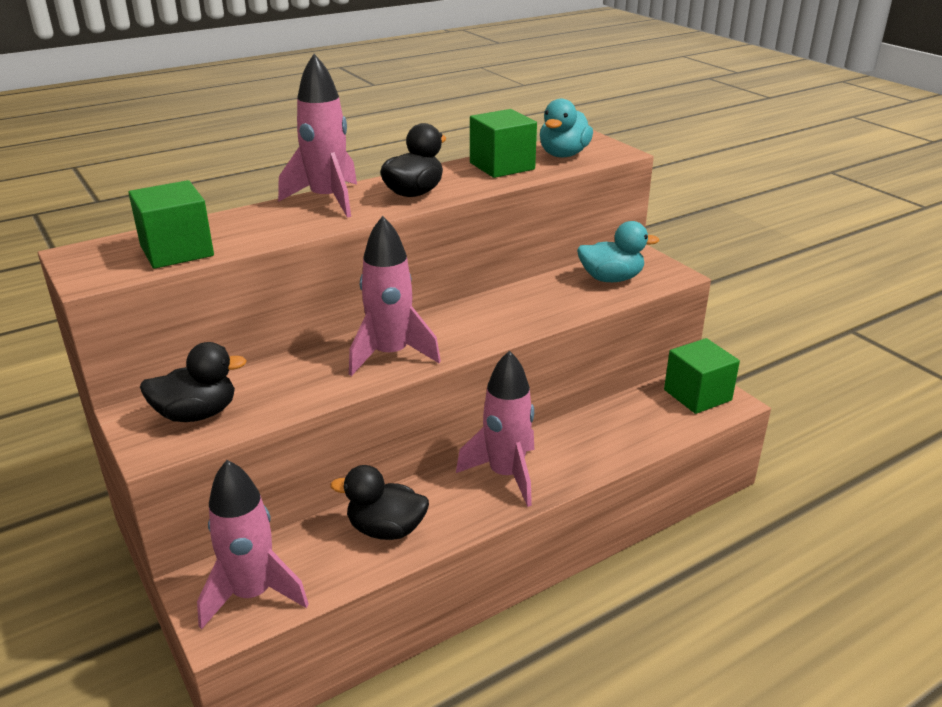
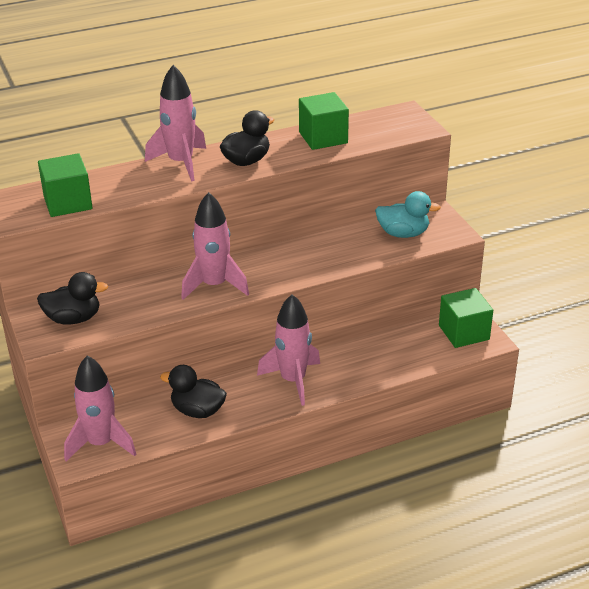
camera: 10 degrees right, 5 degrees up
turquoise duck [540,99,593,157] -> none

